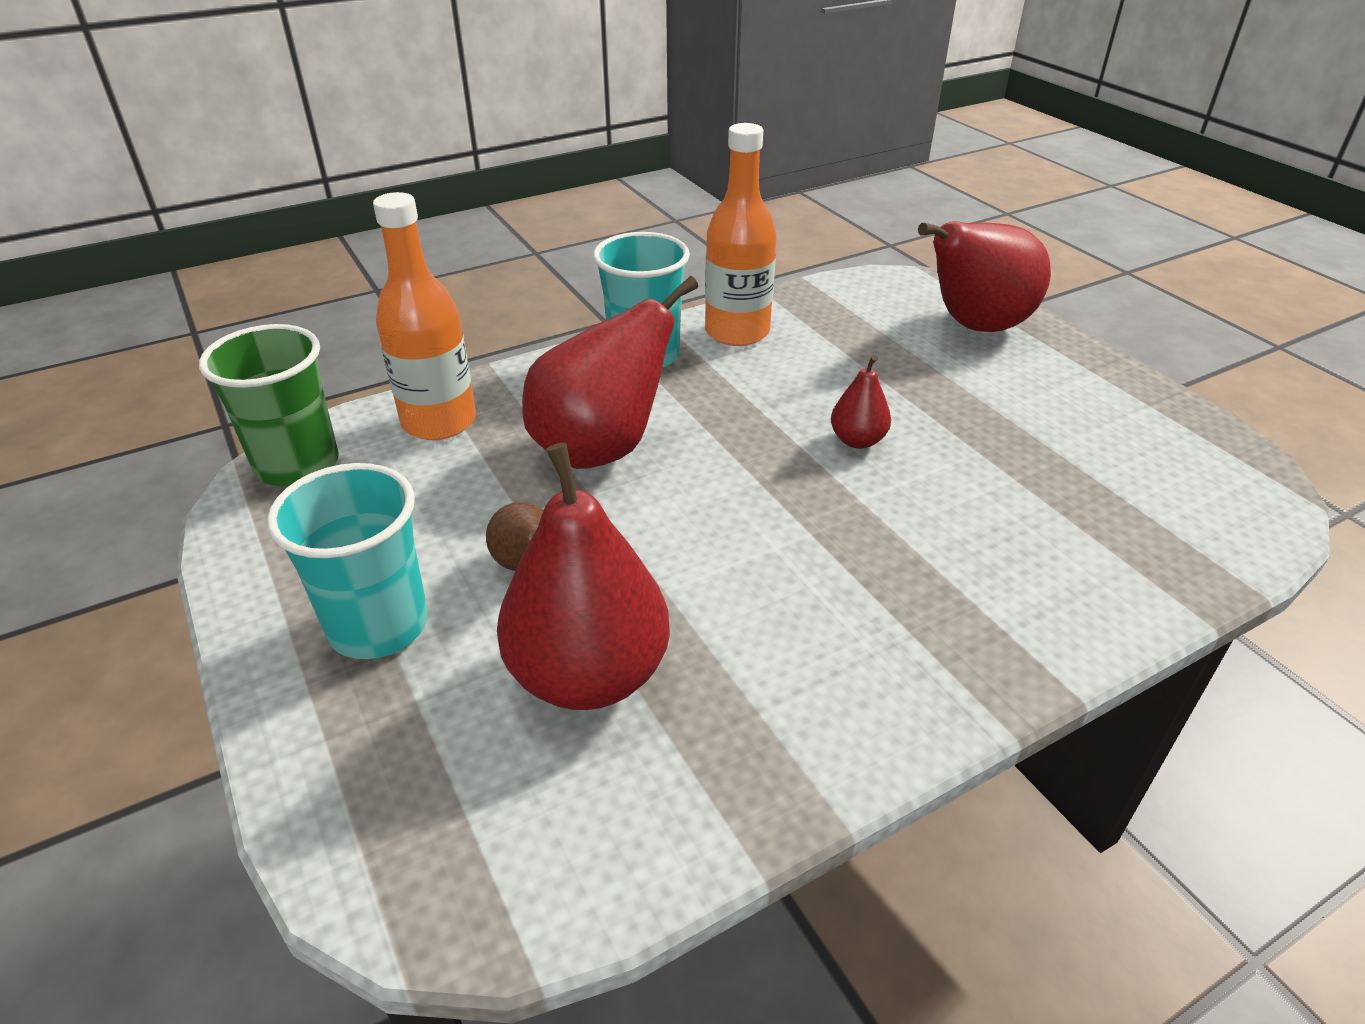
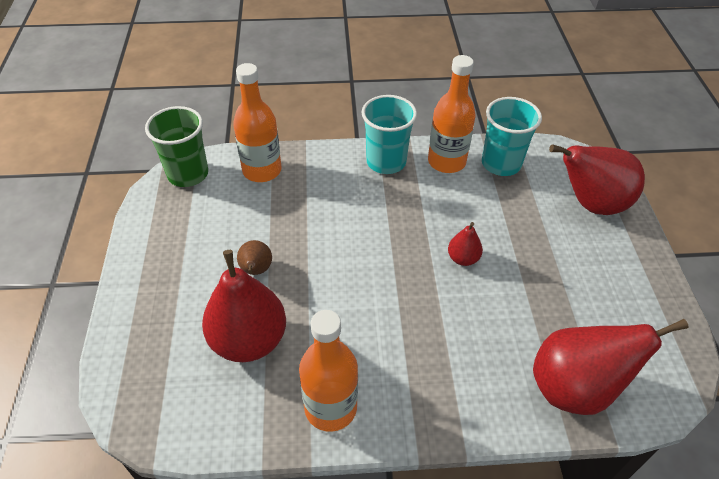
camera: 25 degrees right, 10 degrees up
turquoise cup [267,463,428,659] -> turquoise cup moved to [482,97,542,176]
red pear [522,276,698,469] -> red pear moved to [533,319,688,415]
none -> orange bottle [299,310,358,432]

